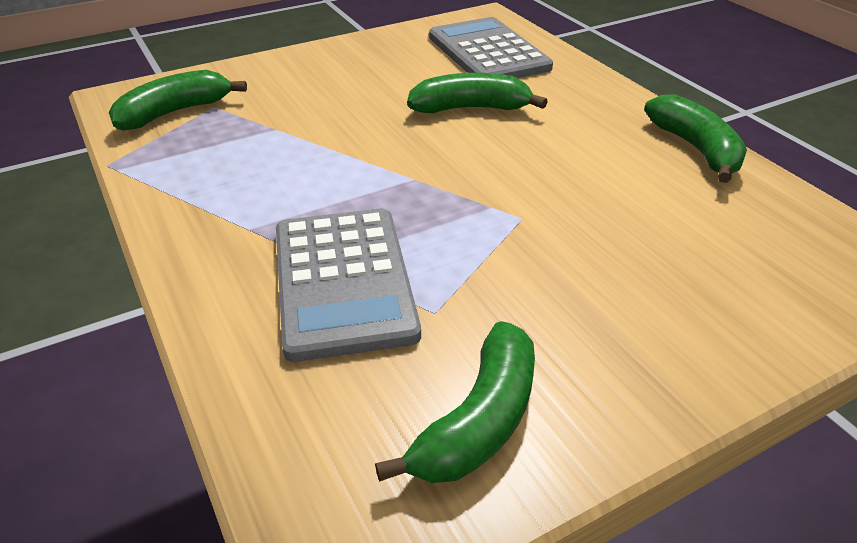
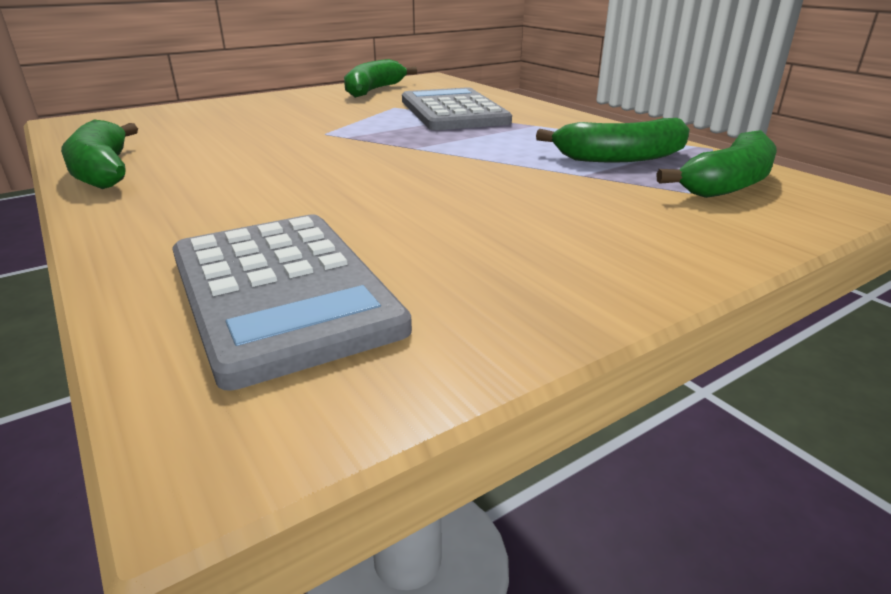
camera: 175 degrees right, 10 degrees down
green banana [407,73,548,113] -> green banana moved to [536,118,690,163]

